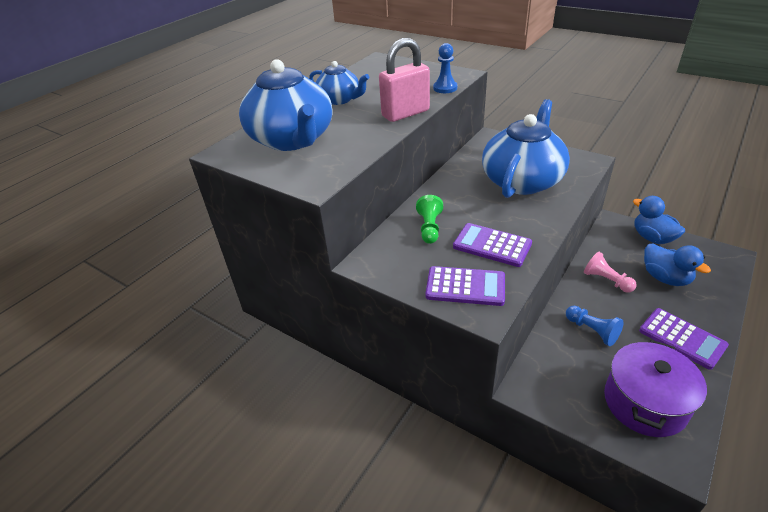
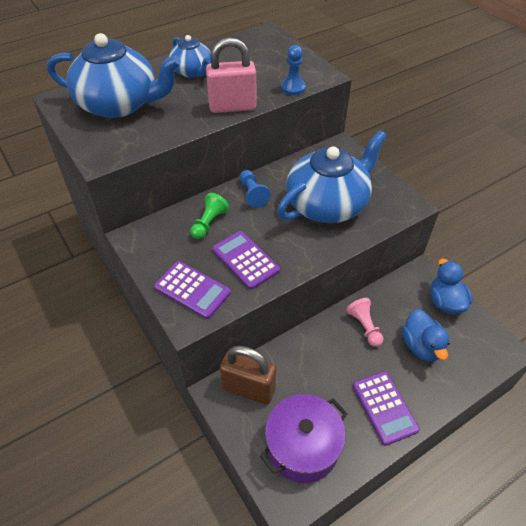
camera: 20 degrees right, 10 degrees up
blue teapot [239,59,332,151] -> blue teapot turned 75 degrees counterclockwise [47,33,181,118]
blue pawn [566,306,624,346] -> blue pawn moved to [240,170,271,208]
none -> brown padlock [220,346,276,405]

